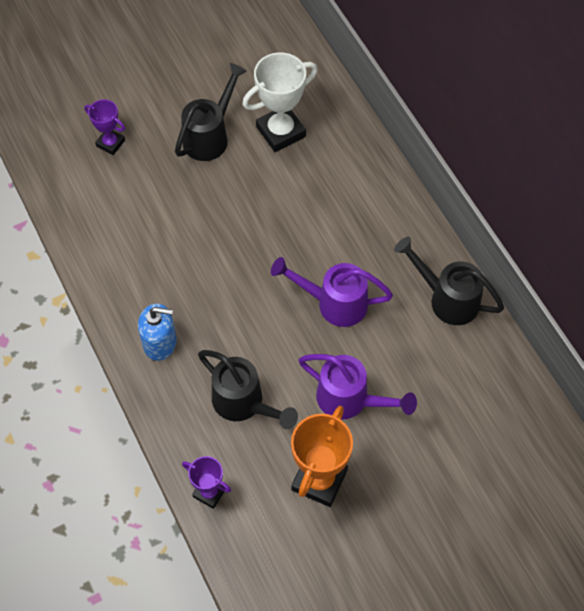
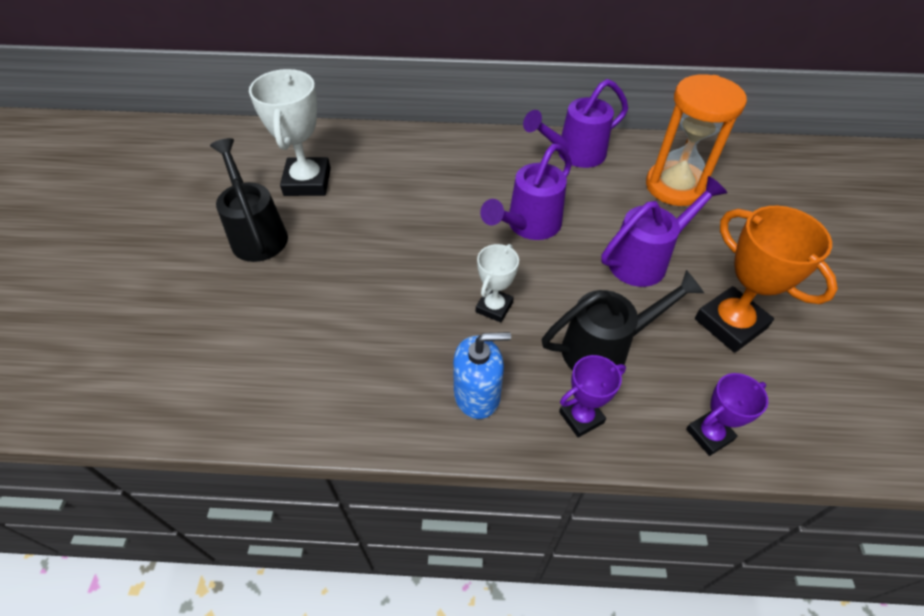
camera: 60 degrees left, 10 degrees down
purple trophy [84,99,125,155] -> purple trophy moved to [559,355,626,438]
blue soap dispenser [138,304,177,361] -> blue soap dispenser turned 45 degrees clockwise [453,332,511,419]
black watering can [394,237,504,325] -> purple watering can [523,79,628,168]
none -> white trophy [476,244,519,323]
none -> orange hourglass [646,75,747,206]

